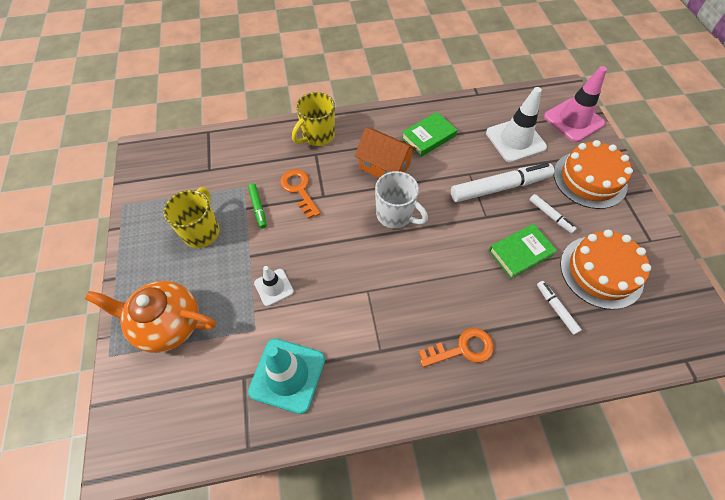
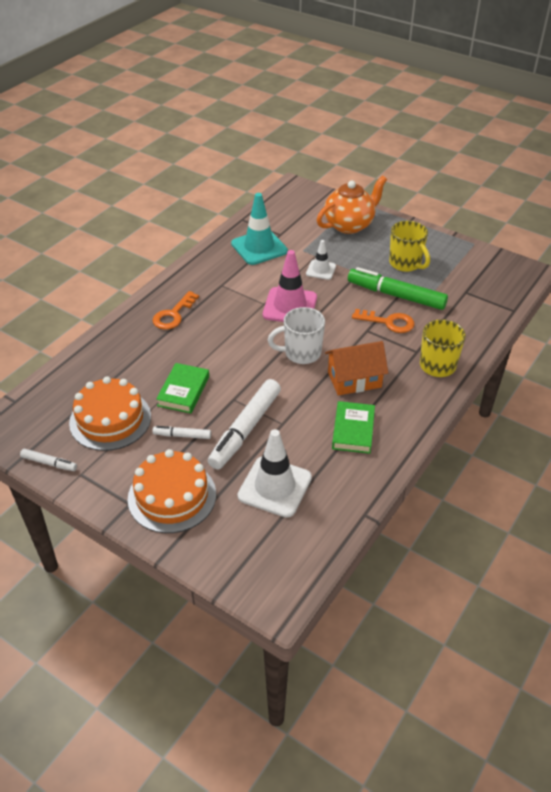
camera: 135 degrees right, 15 degrees down
green marker [248,183,267,228] -> green marker [348,267,448,310], size x2.07
white marker [537,281,582,335] -> white marker moved to [20,448,77,471]
pink traffic cone [544,66,607,142] -> pink traffic cone moved to [263,250,317,322]

